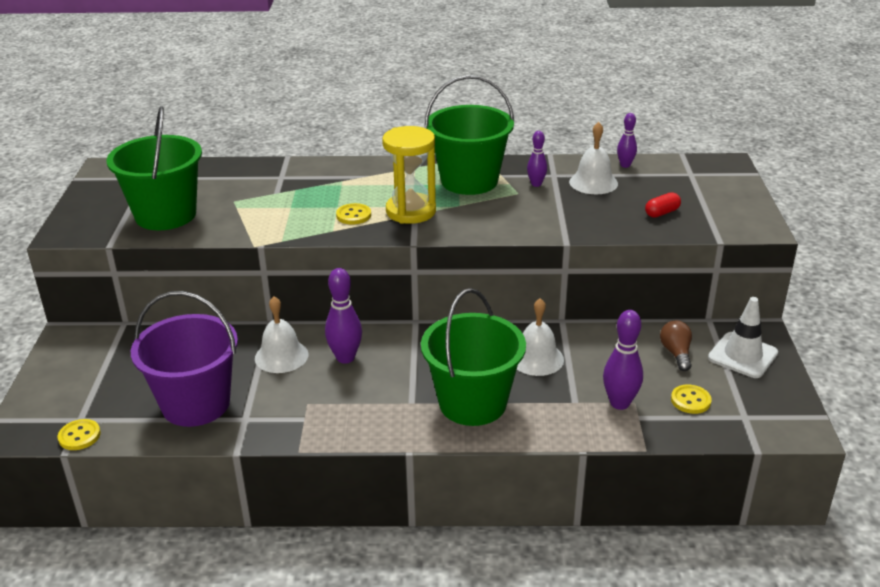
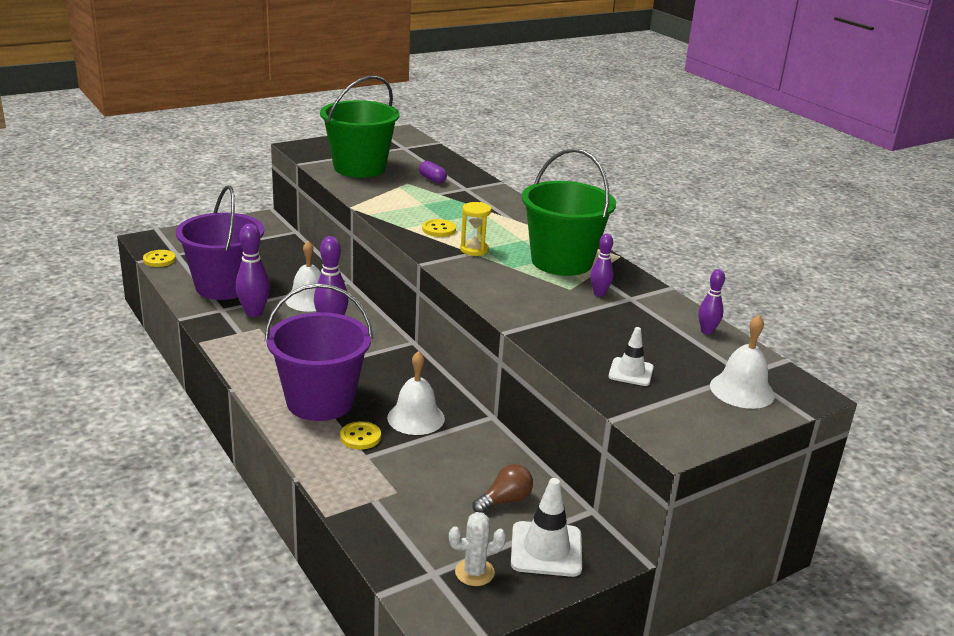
camera: 55 degrees right, 5 degrees down
yellow hourglass [382,126,436,224] -> yellow hourglass [460,202,491,256], size x0.56
green bucket [421,288,526,426] -> purple bucket [265,283,373,421]
white bell [569,122,618,194] -> white bell moved to [710,315,775,409]
purple bowling pin [603,310,643,410] -> purple bowling pin moved to [235,224,270,317]
red capsule [645,192,681,218] -> white traffic cone [609,327,654,386]
yellow button [671,385,712,414] -> yellow button moved to [340,421,381,449]
none -> purple capsule [419,161,447,183]
none -> white cactus [449,512,506,586]

